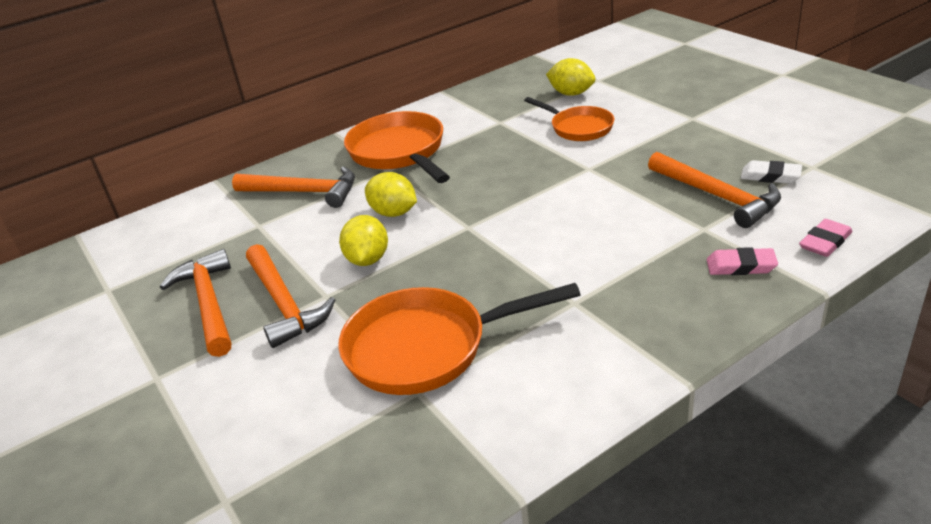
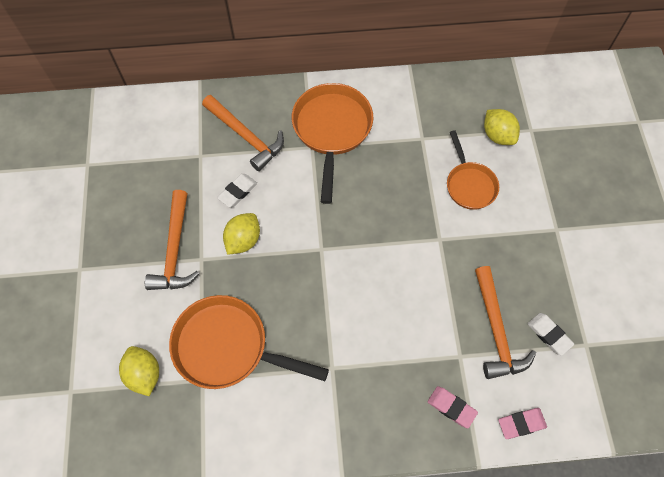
camera: 25 degrees right, 30 degrees up
orange hammer [160,249,231,357] -> none
yellow lemon [365,172,417,217] -> yellow lemon moved to [119,346,159,396]
none -> white eraser [217,174,257,207]

